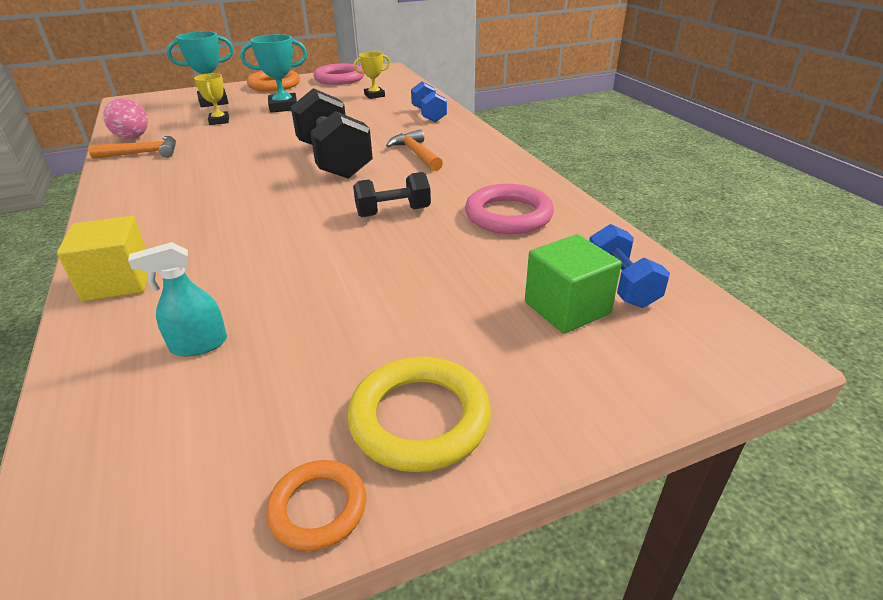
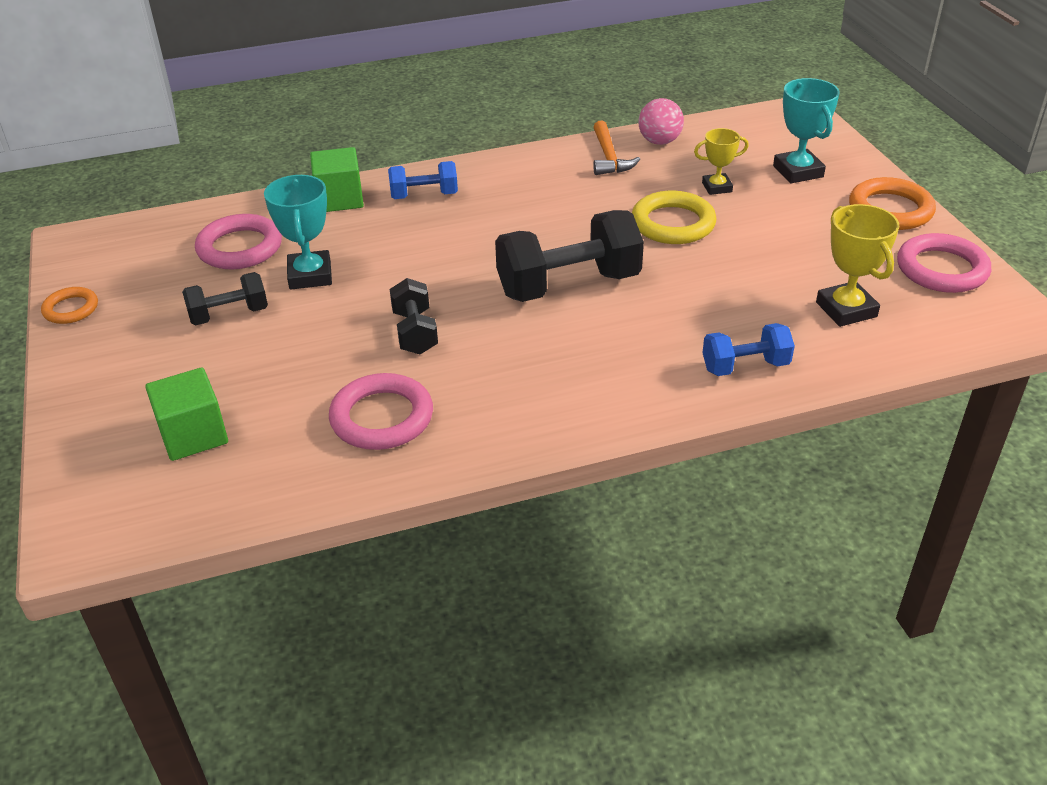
camera: 95 degrees right, 5 degrees up
yellow cube [57,216,148,302] -> green cube [310,147,364,212]
turquoise spray bottle [128,242,227,356] -> pink ring [195,214,282,269]
turquoise trophy [240,34,307,113] -> turquoise trophy moved to [264,175,332,289]
yellow ring [347,357,491,472] -> yellow ring moved to [632,191,717,244]
yellow trophy [353,52,390,99] -> yellow trophy [816,204,899,327], size x1.57
orange hammer [386,129,443,171] -> none
blue dumbbell [589,224,670,308] -> blue dumbbell moved to [388,161,458,199]
none -> black dumbbell [182,272,268,325]

